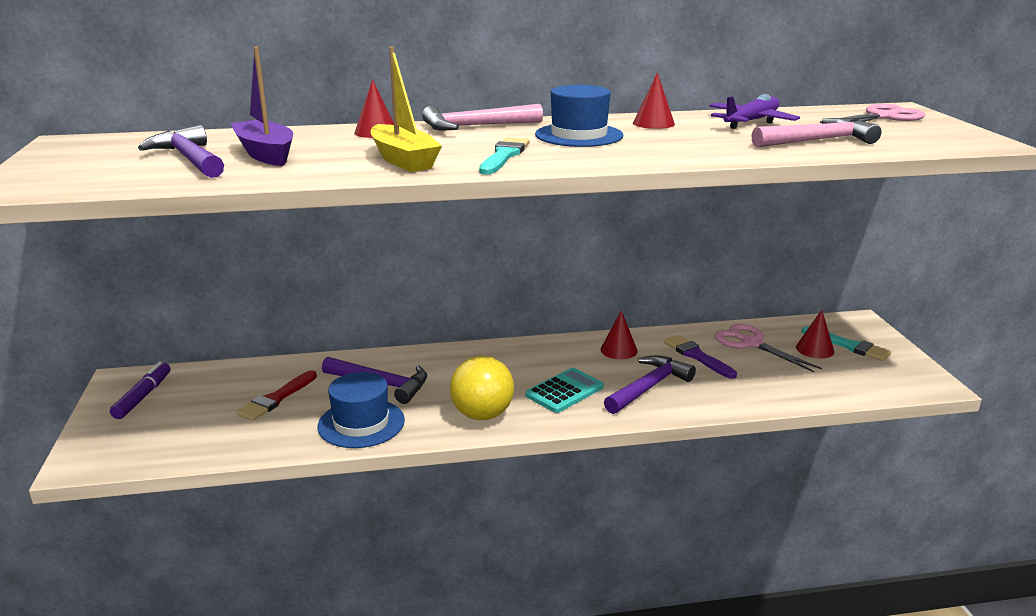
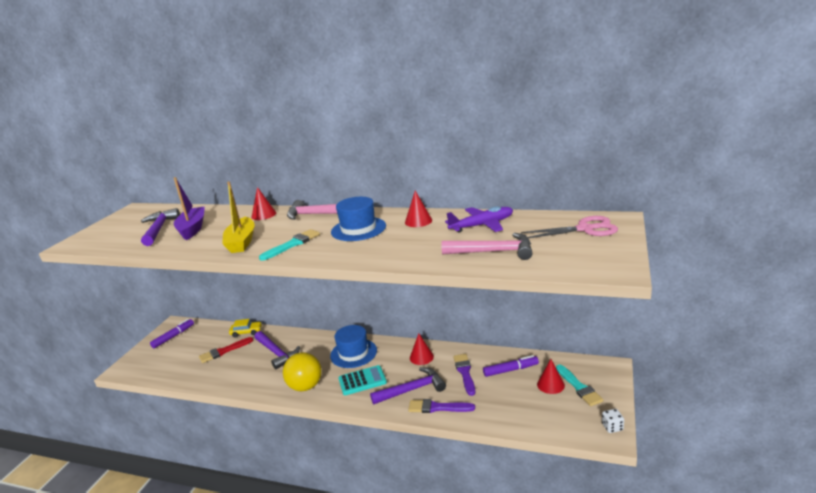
camera: 30 degrees right, 0 degrees up
blue hat [317,372,405,448] -> blue hat moved to [330,325,377,368]
pink scissors [715,324,822,372] -> purple marker [483,355,539,377]
none -> yellow car [229,319,262,338]
none -> purple brush [408,399,475,413]
none -> white dice [602,409,624,433]

